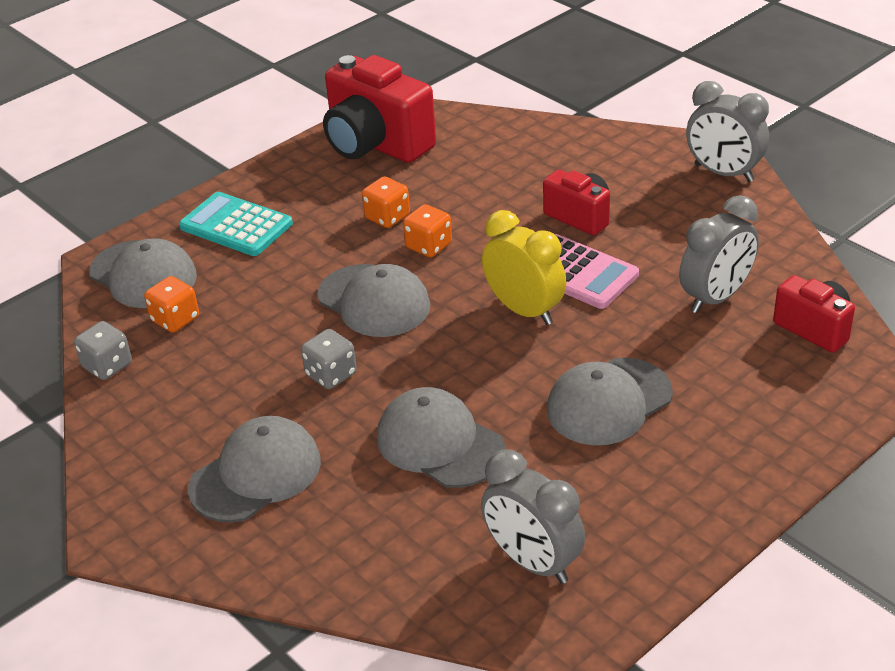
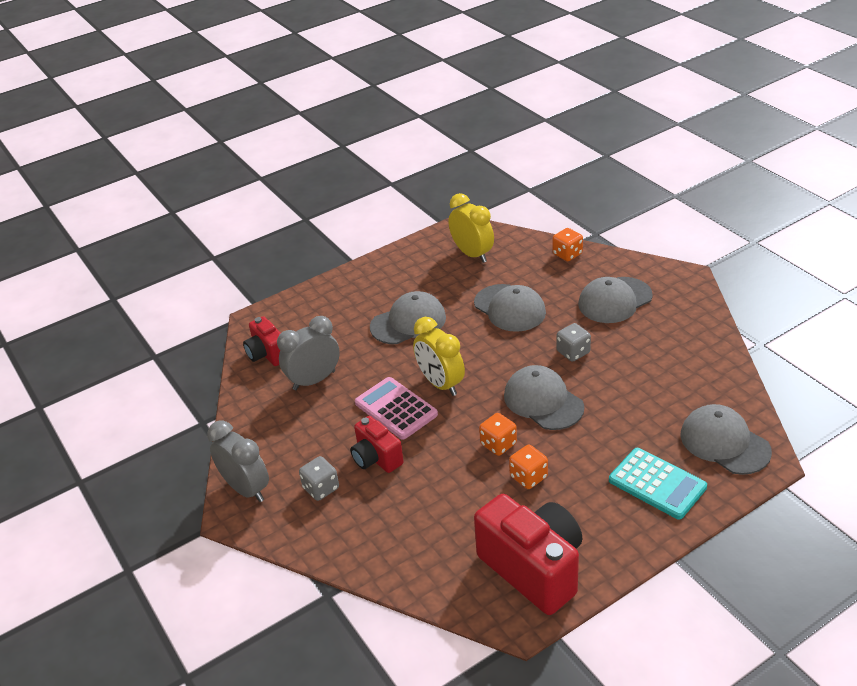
camera: 170 degrees left, 0 degrees up
grey dice [74,321,132,380] -> grey dice moved to [299,456,339,501]
orange dice [144,276,199,333] -> orange dice moved to [553,228,583,261]
grey clock [481,450,585,584] -> yellow clock [449,193,494,263]

